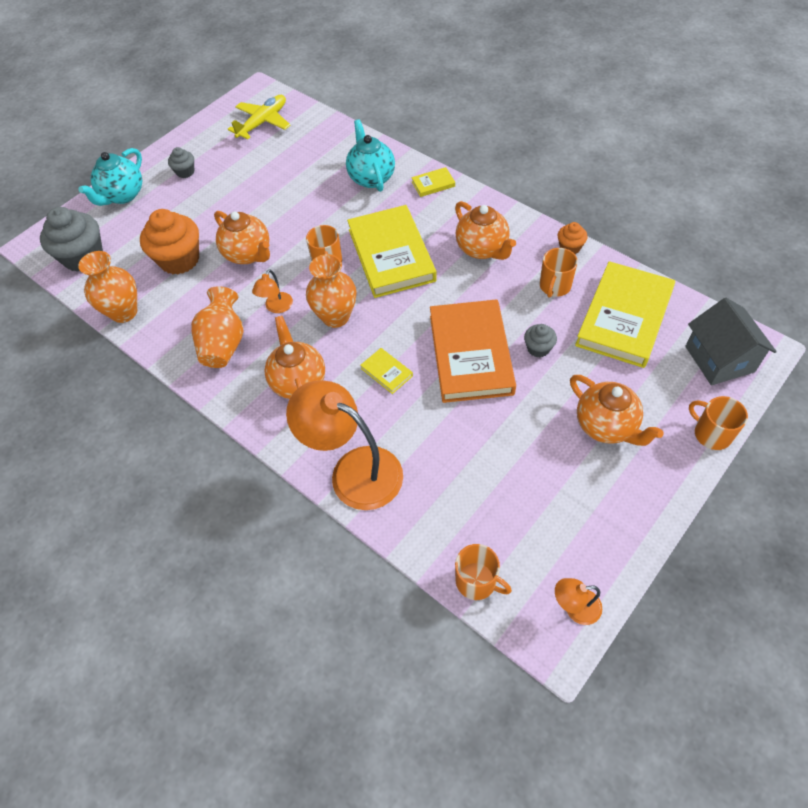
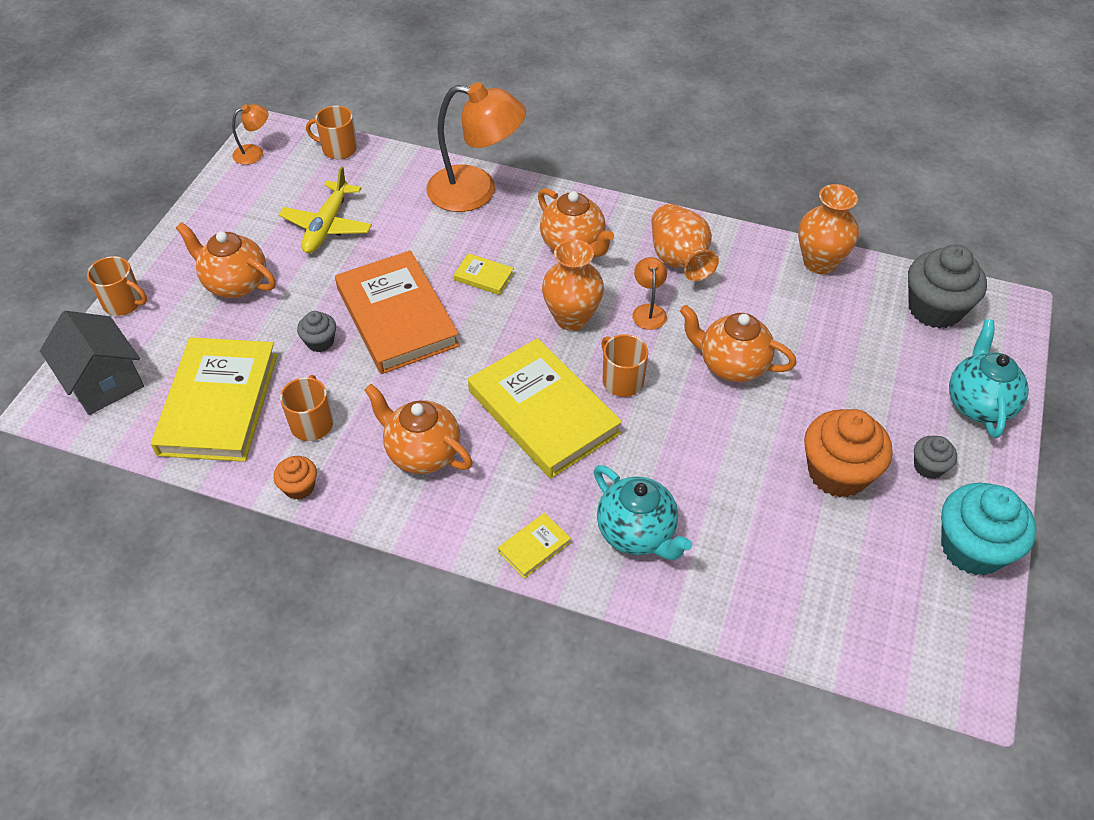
camera: 155 degrees right, 5 degrees down
orange cupcake [140,209,199,274] -> orange cupcake moved to [804,409,893,497]
yellow plane [228,95,290,139] -> yellow plane moved to [278,166,372,253]
none -> turquoise cupcake [941,483,1036,575]

